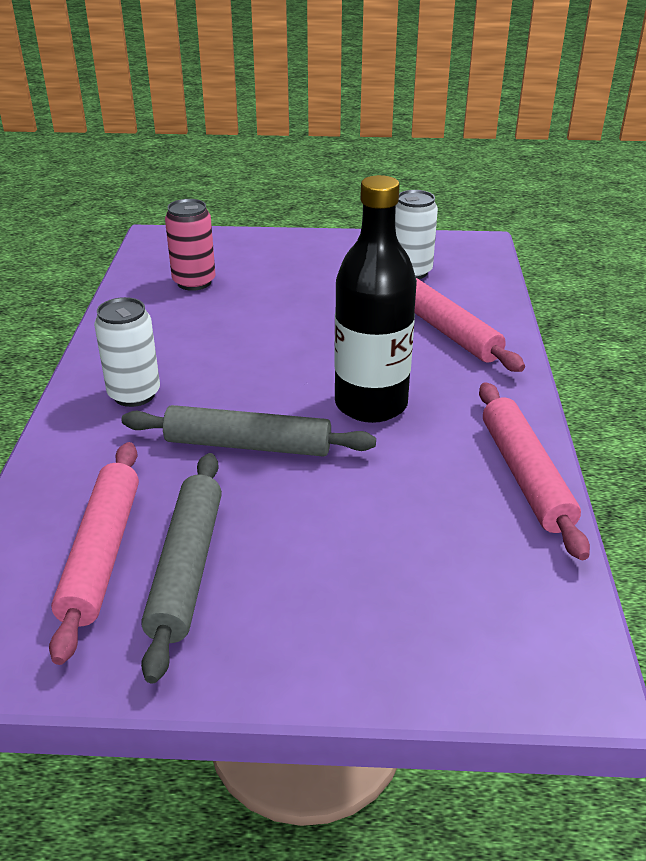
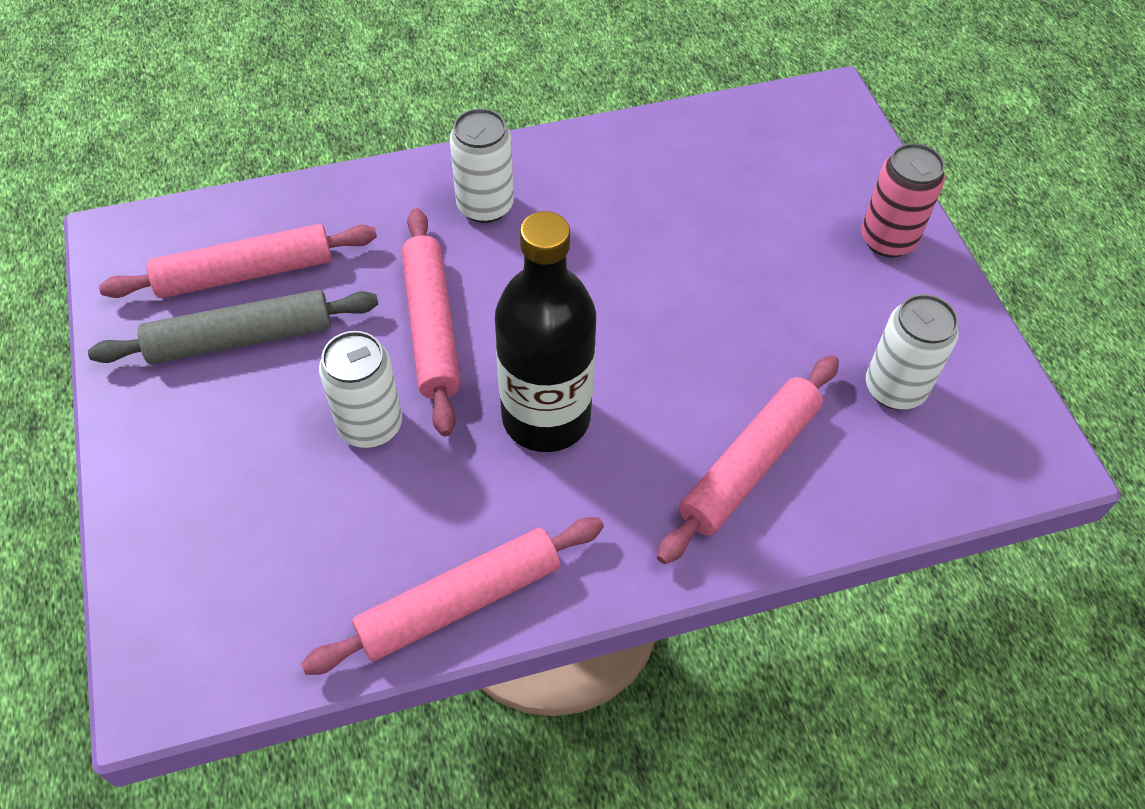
camera: 70 degrees right, 20 degrees up
grey rolling pin [122,405,376,457] -> pink rolling pin [402,208,461,436]
pink can [165,199,215,291] -> pink can moved to [861,143,945,258]
none -> white can [319,331,402,448]

